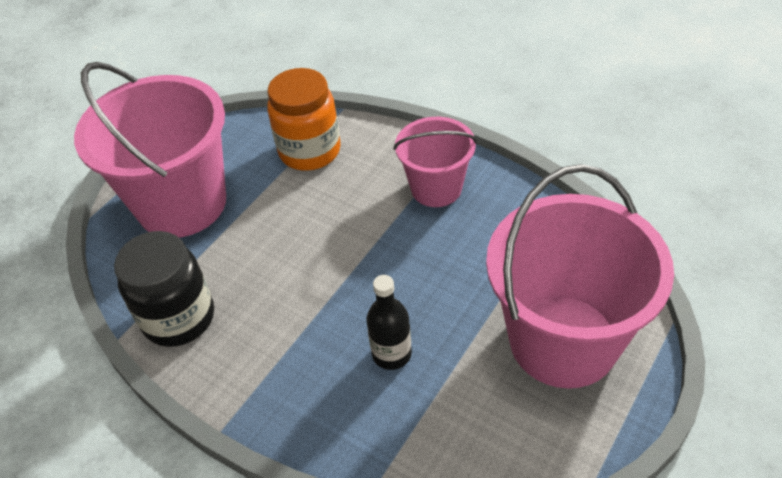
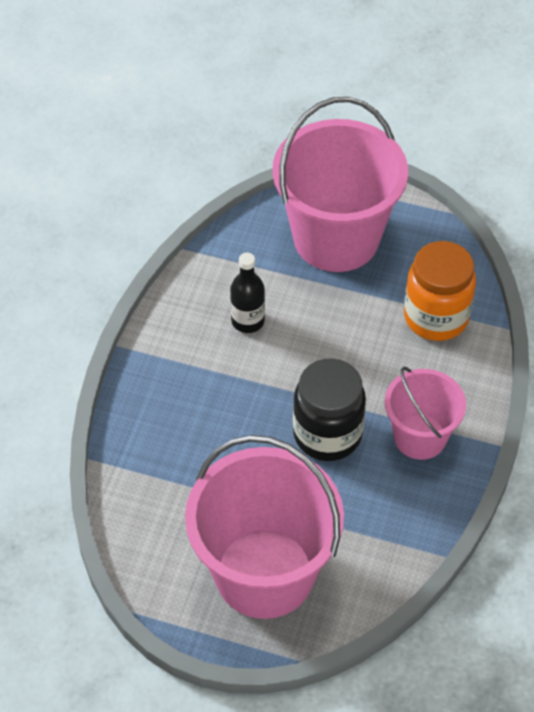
camera: 70 degrees right, 5 degrees up
black jar [114,231,214,347] -> black jar moved to [293,358,366,461]
black bottle [367,275,412,370] -> black bottle moved to [230,253,265,333]

